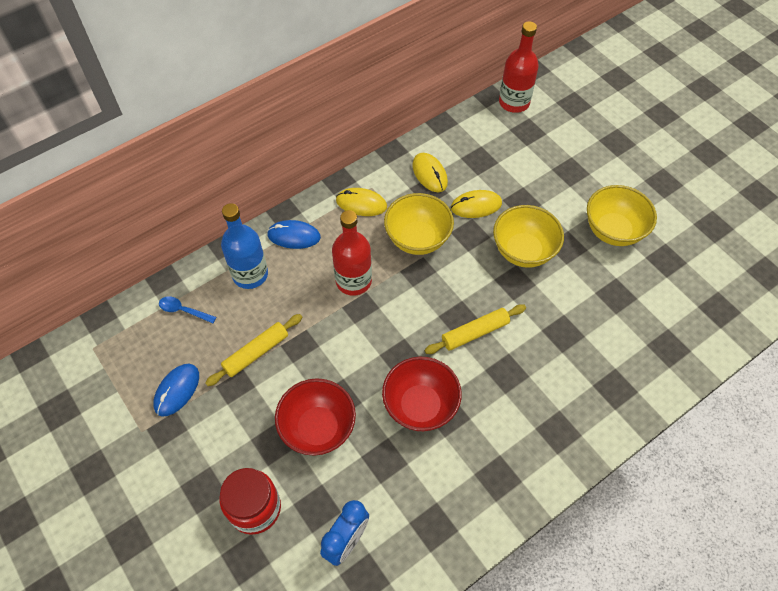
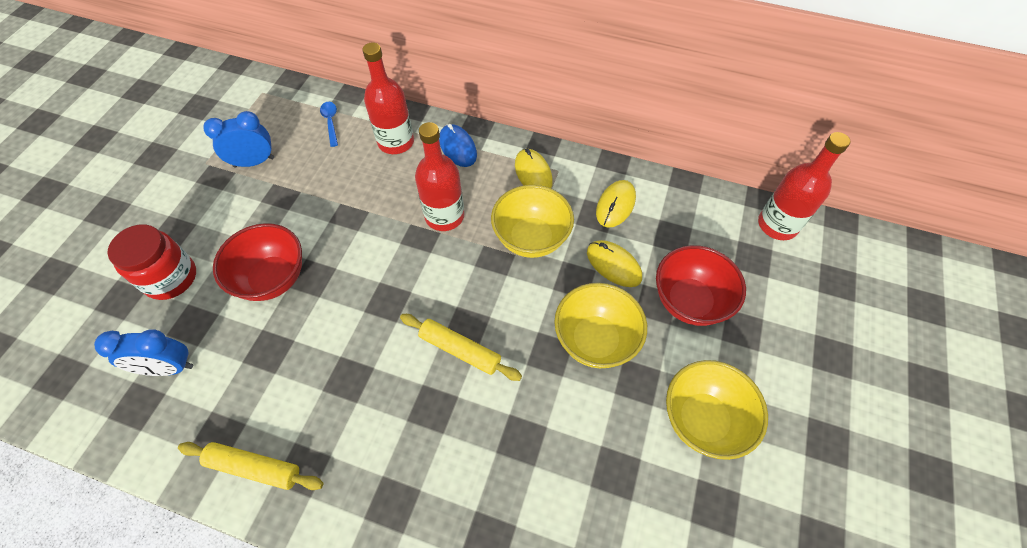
camera: 55 degrees right, 0 degrees up
blue mouse [153,364,199,417] -> blue clock [203,111,274,168]
yellow rolling pin [205,314,302,386] -> yellow rolling pin moved to [178,442,323,490]
blue bottle [221,203,268,289] -> red bottle [362,42,414,154]
red bowl [382,357,462,431] -> red bowl moved to [656,245,746,326]

